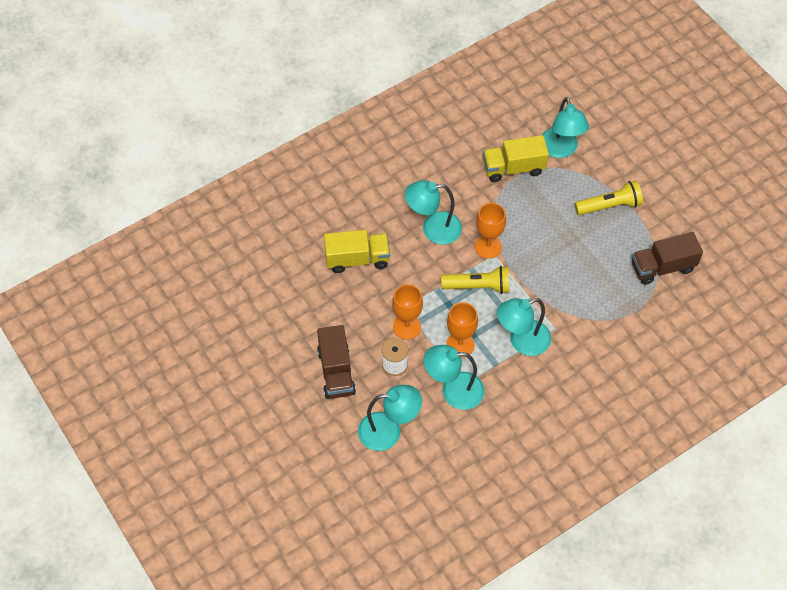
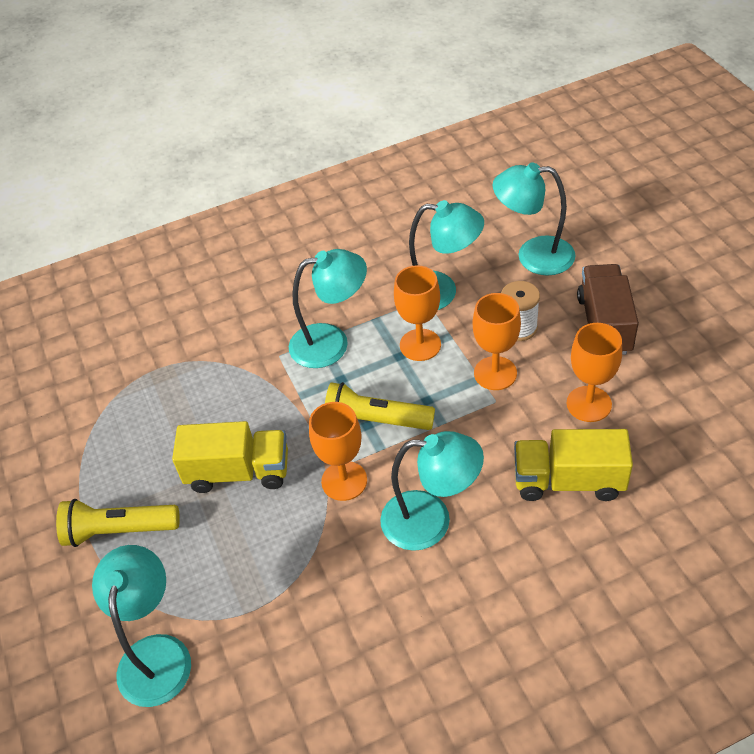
camera: 165 degrees left, 10 degrees down
yellow truck [483,135,549,182] -> yellow truck moved to [172,421,288,493]
brown truck [632,232,703,285] -> none
none -> orange goblet [567,323,622,422]

